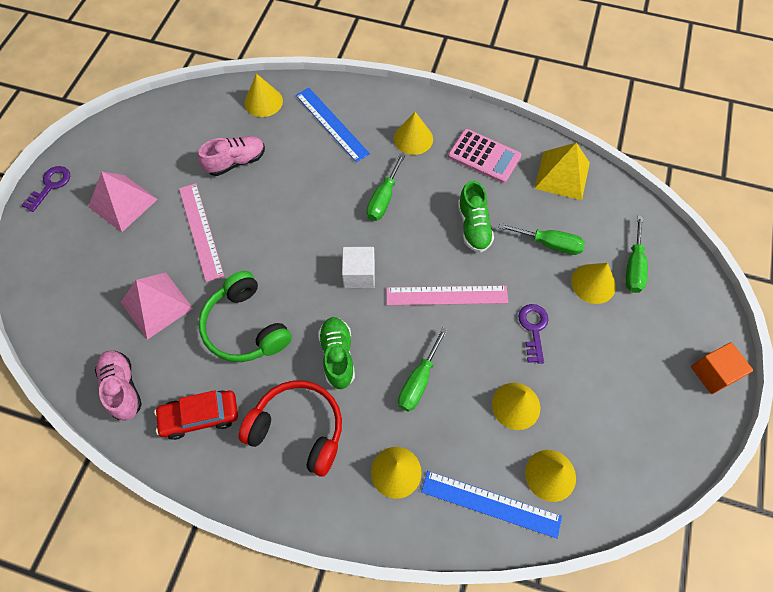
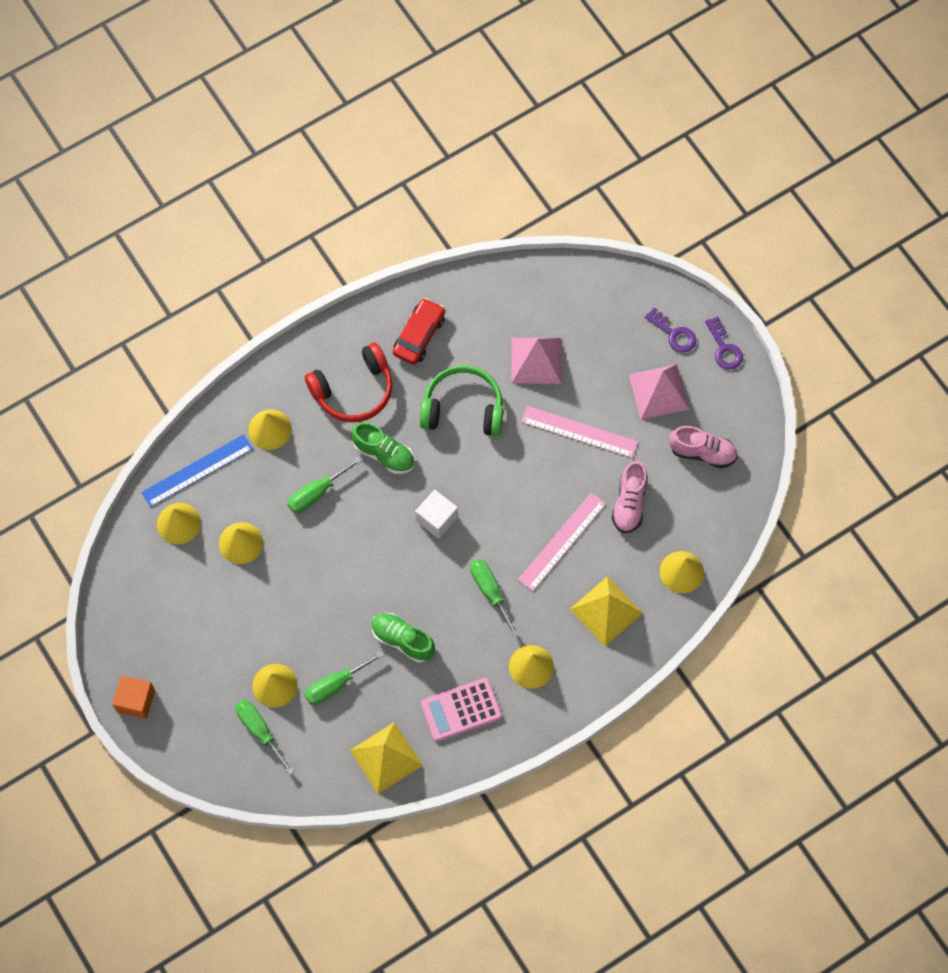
camera: 130 degrees right, 5 degrees up
pink shoe [95,350,142,421] -> pink shoe moved to [669,426,738,468]
blue ruler [296,88,370,162] -> yellow pyramid [570,576,642,646]
pink ruler [386,286,508,305] -> pink ruler moved to [518,493,606,592]
green screwdriver [398,327,448,412] -> green screwdriver turned 105 degrees counterclockwise [287,457,361,513]
purple key [518,304,549,364] -> purple key moved to [645,307,696,352]

